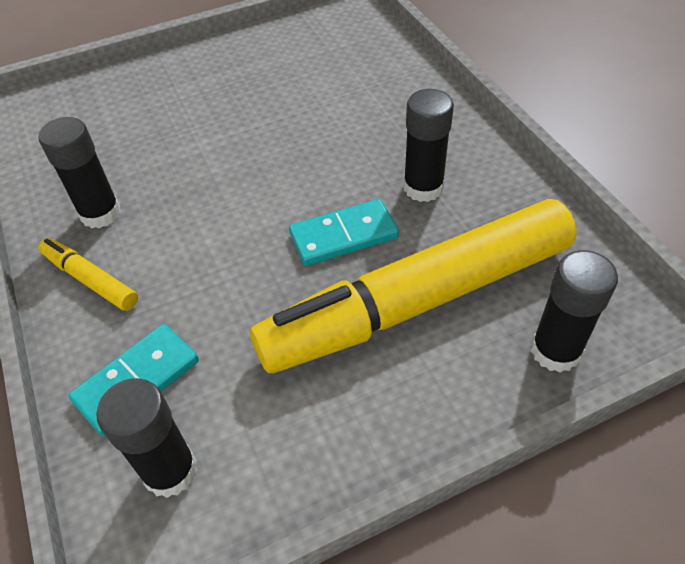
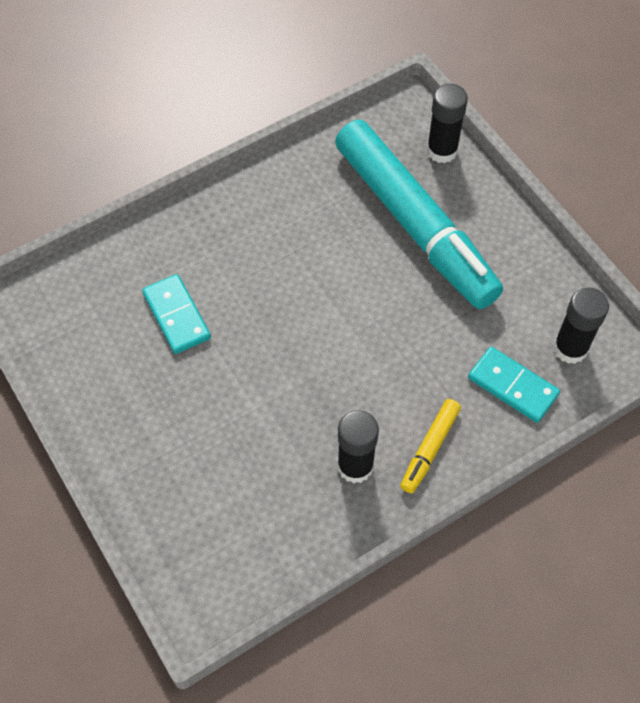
camera: 100 degrees left, 10 degrees up
yellow marker [250,199,577,373] -> turquoise marker [335,120,503,309]
turquoise domino [289,199,399,266] -> turquoise domino moved to [142,274,211,354]
black glue stick [404,89,454,202] -> none

